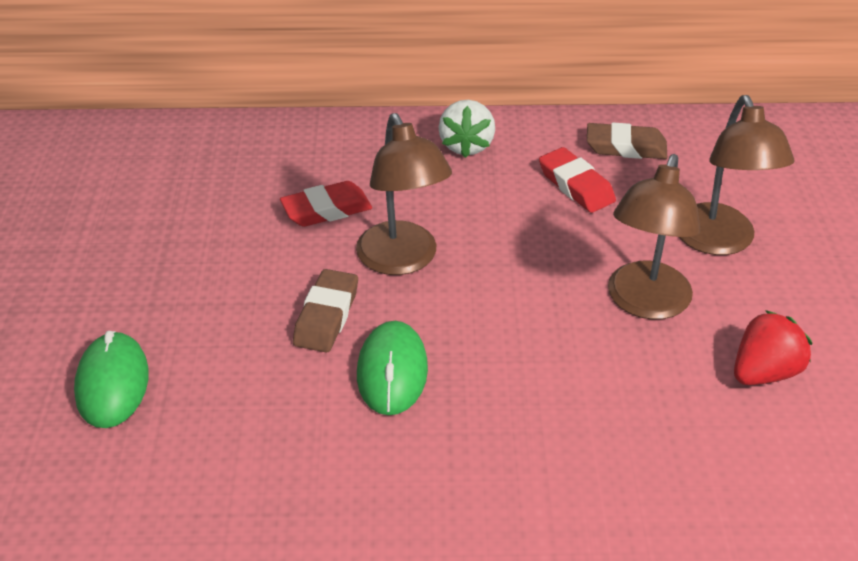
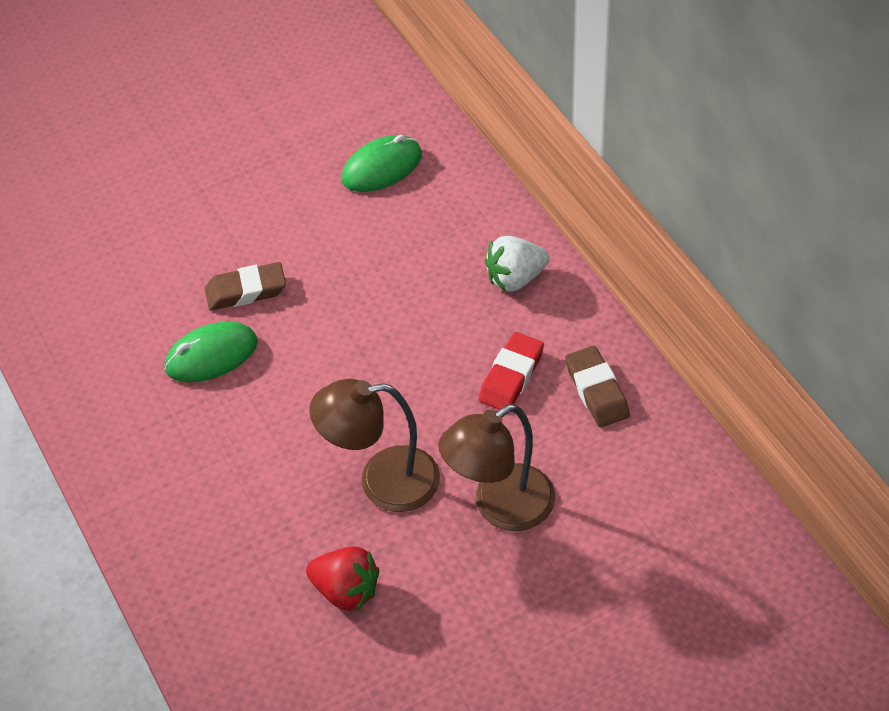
camera: 65 degrees right, 10 degrees up
green mouse [74,331,149,428] -> green mouse moved to [342,135,422,192]
red eraser [280,181,372,227] -> none
brown lamp [356,113,452,275] -> none

